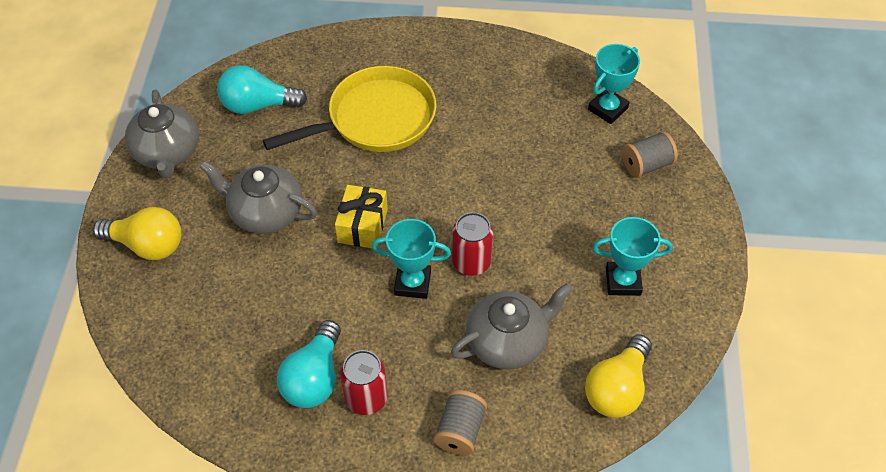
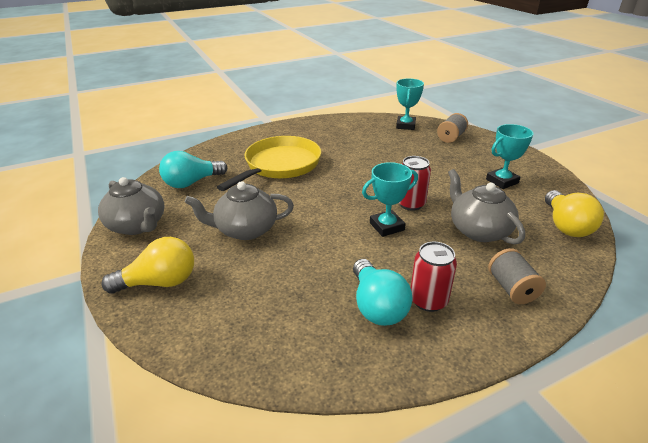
camera: 30 degrees left, 20 degrees down
yellow gift [335,185,388,248] -> none
grey teapot [451,283,573,370] -> grey teapot turned 60 degrees counterclockwise [448,169,525,245]

